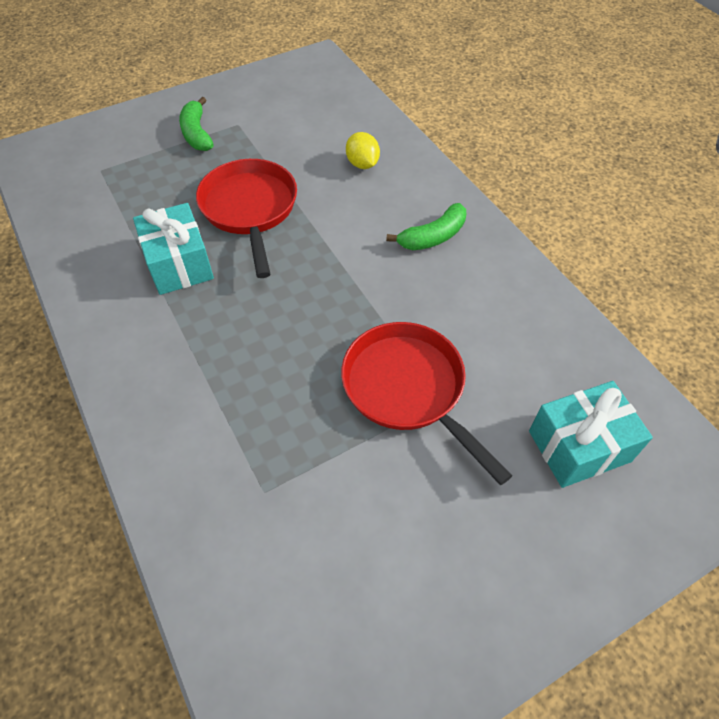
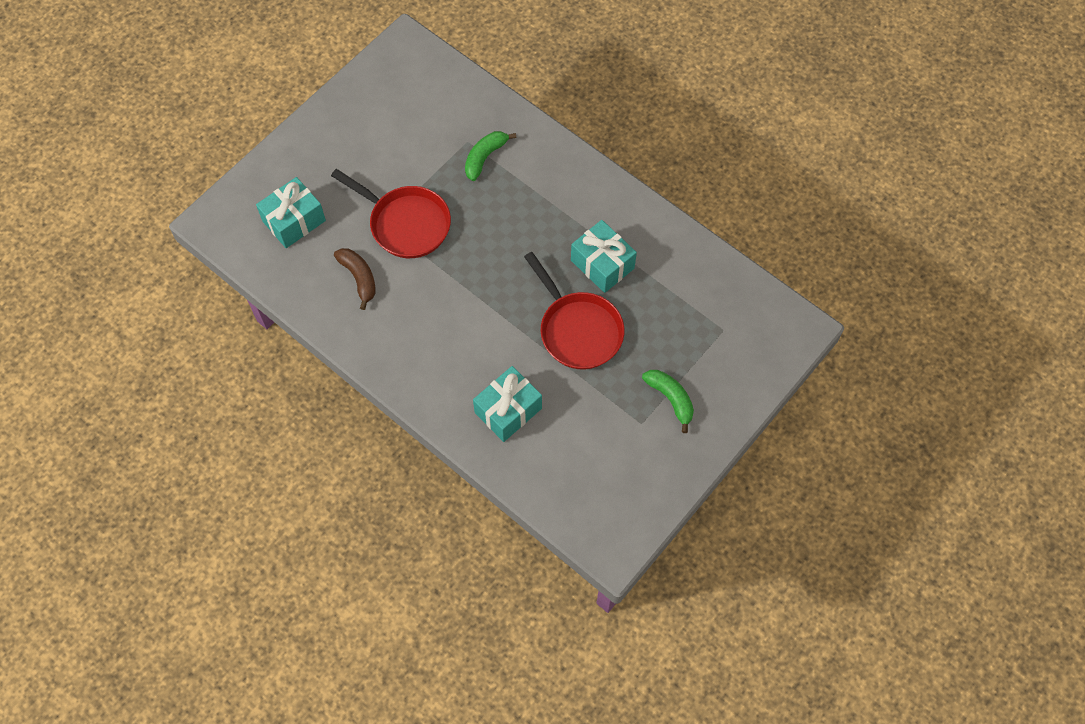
camera: 160 degrees right, 10 degrees up
yellow lemon [346,132,380,169] -> turquoise gift [473,366,542,442]
green banana [386,203,466,250] -> green banana moved to [465,131,516,181]
none -> brown banana [334,248,376,310]

